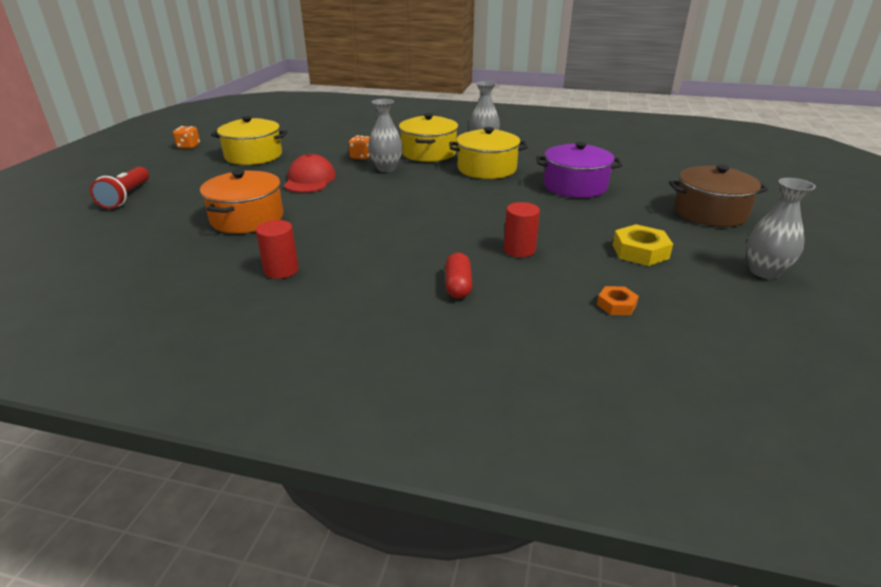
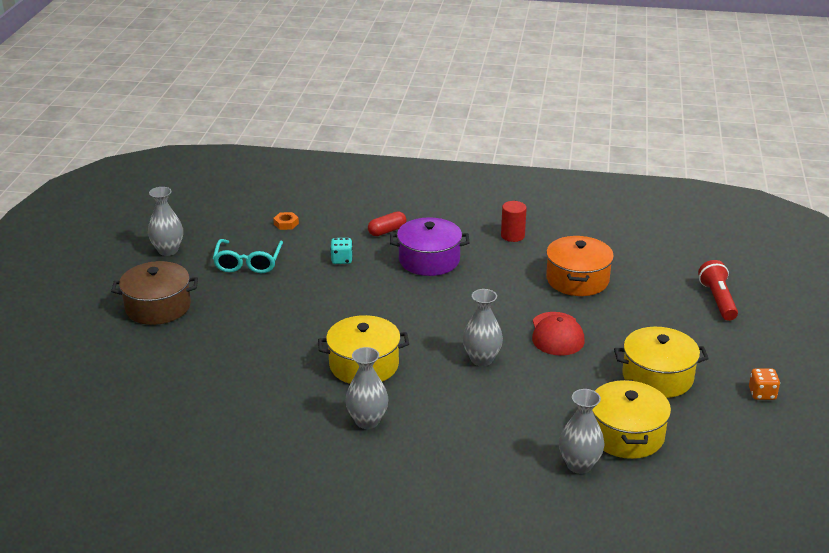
camera: 175 degrees right, 0 degrees up
orange dice [349,135,370,160] -> none
yellow pot [399,113,458,162] -> yellow pot moved to [592,380,671,459]
red capsule [445,253,472,299] -> red capsule turned 60 degrees clockwise [368,211,407,236]
red cylinder [504,202,540,257] -> turquoise dice [330,238,353,264]
purple pot [536,142,622,198] -> purple pot moved to [390,217,469,276]
yellow nut [613,224,673,266] -> turquoise glasses [213,239,283,273]
none -> grey vase [559,389,605,474]

